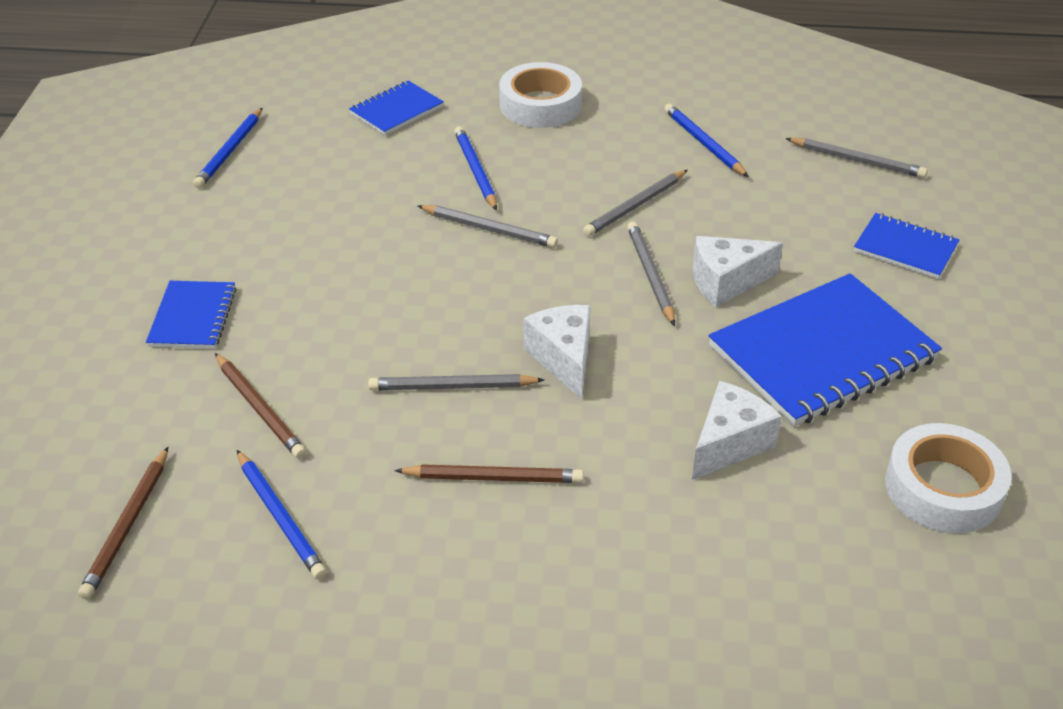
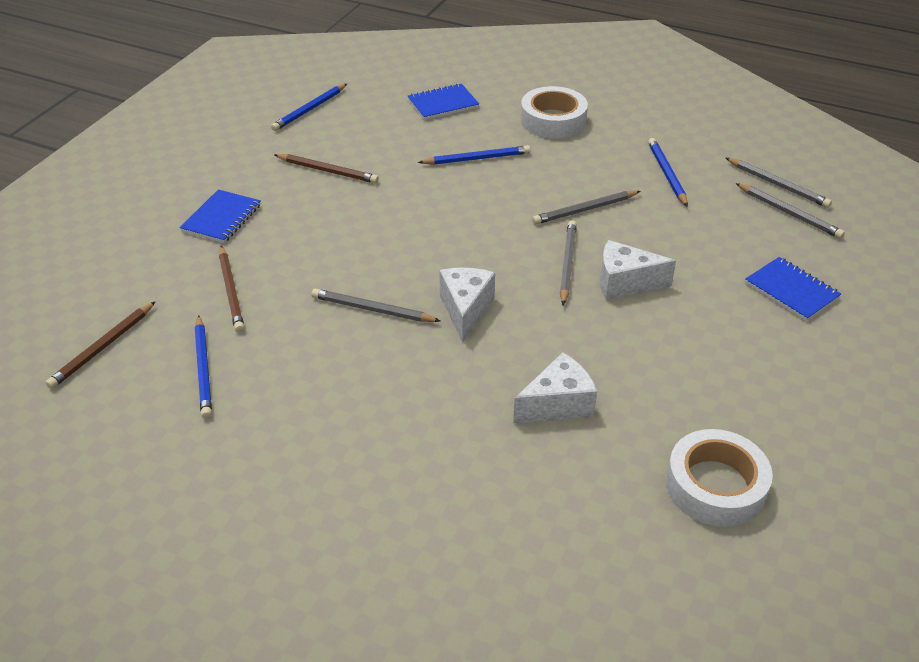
camera: 20 degrees right, 0 degrees up
brown pencil [395,464,584,483] -> brown pencil moved to [275,154,379,184]
grey pencil [418,205,558,248] -> grey pencil moved to [726,158,832,208]
blue pencil [454,126,497,211] -> blue pencil turned 75 degrees clockwise [418,145,531,165]
blue notebook [709,273,942,426] -> none

